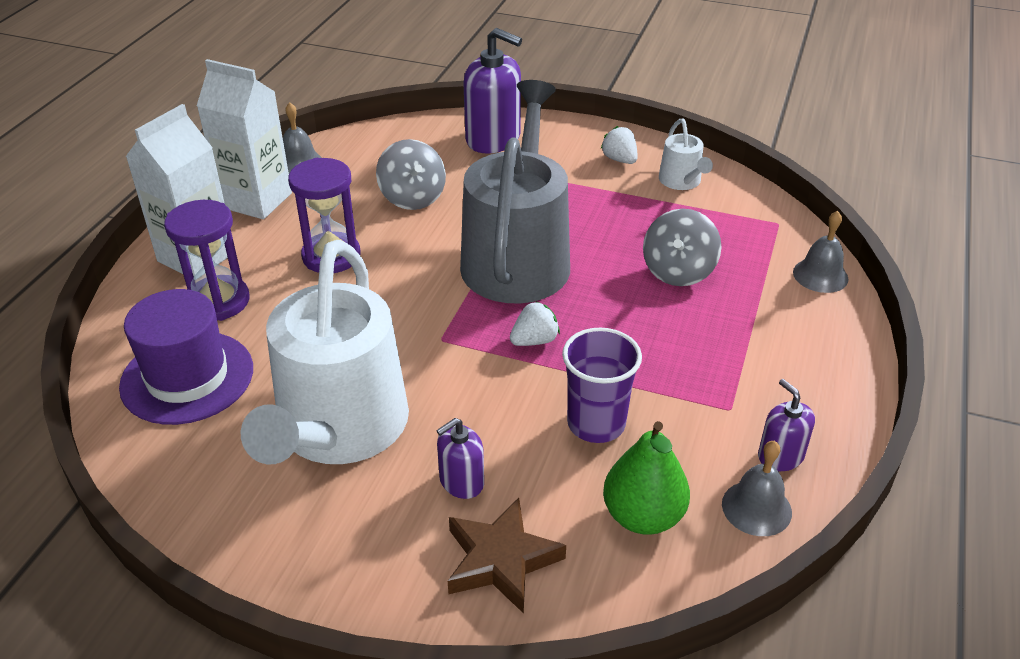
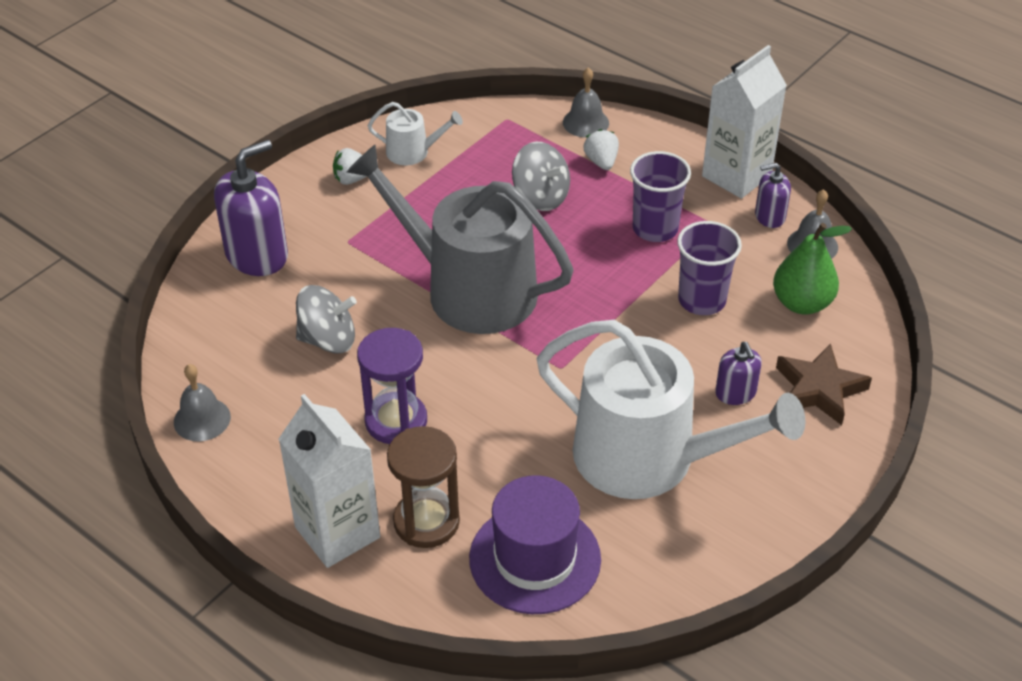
camera: 70 degrees left, 5 degrees up
purple hourglass [164,200,249,321] -> brown hourglass [387,426,460,548]
white carton [197,59,292,219] -> white carton moved to [702,45,787,199]
white strawberry [510,302,560,346] -> white strawberry moved to [583,129,619,170]
none -> purple cup [630,151,691,242]

